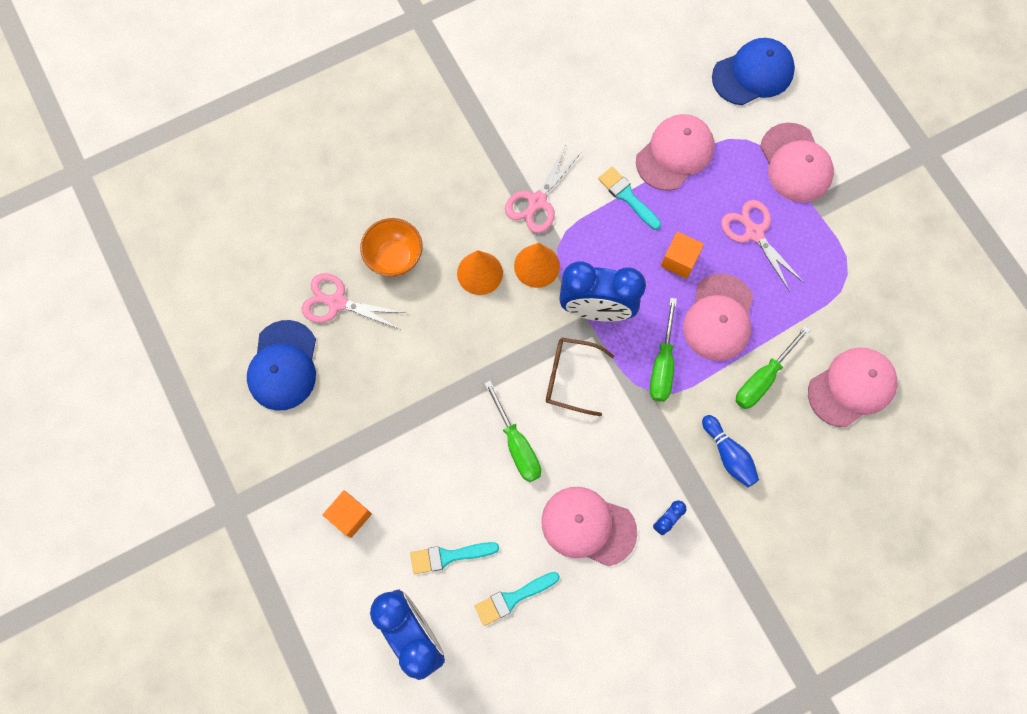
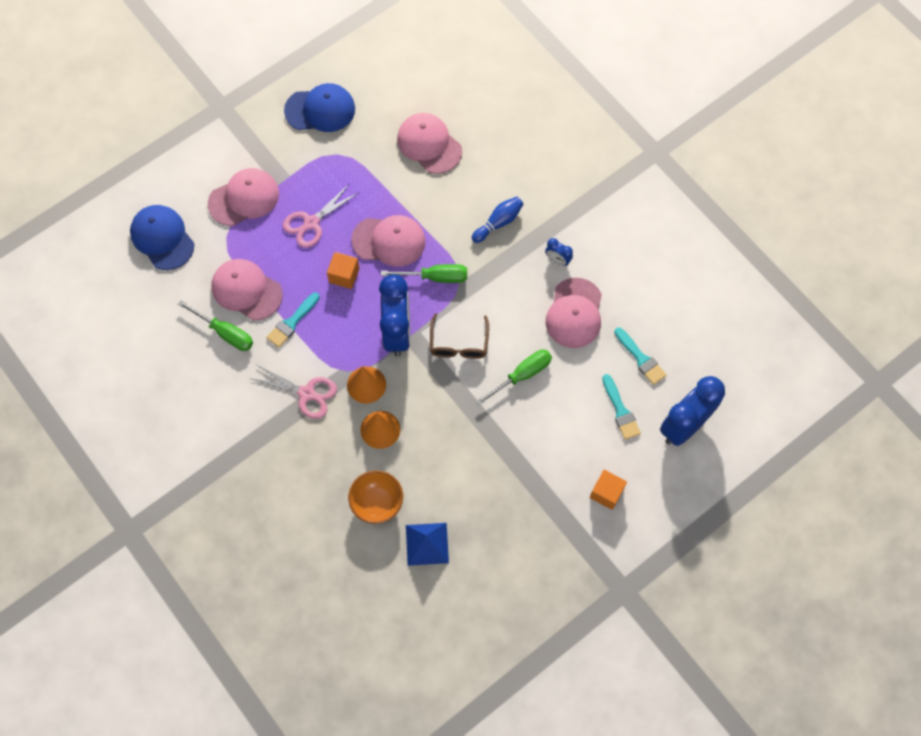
camera: 100 degrees left, 5 degrees down
blue cap [247,320,316,411] -> blue cap moved to [284,83,355,132]
pink scissors [302,273,406,329] -> blue pyramid [406,523,449,566]
green screwdriver [736,326,810,409] -> green screwdriver moved to [178,300,253,351]

